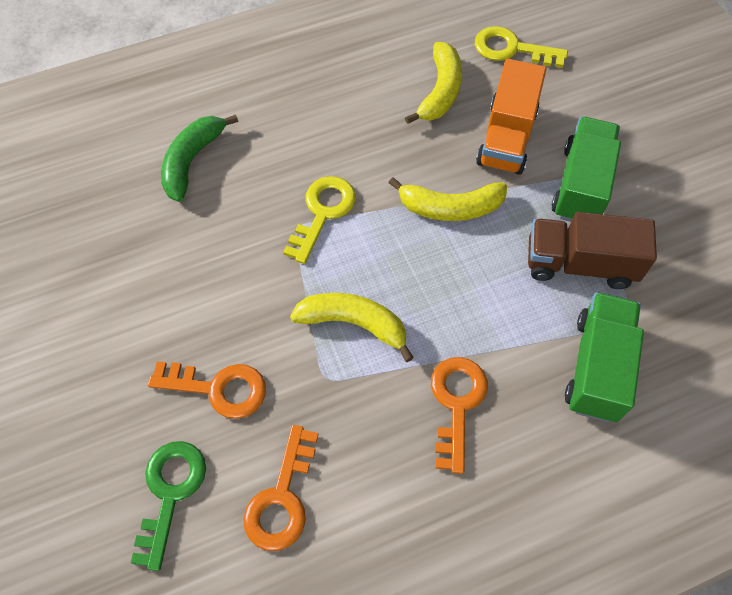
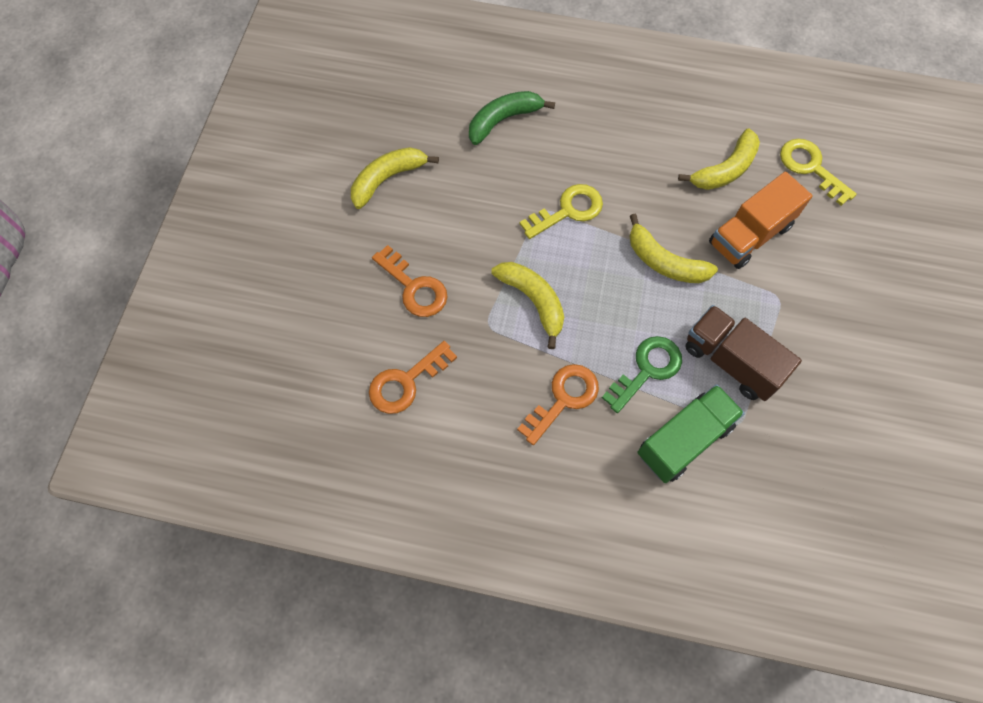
camera: 35 degrees right, 5 degrees up
green key [131,441,206,571] -> green key moved to [602,336,682,413]
green truck [552,117,621,222] -> none
none -> yellow banana [351,147,439,209]

